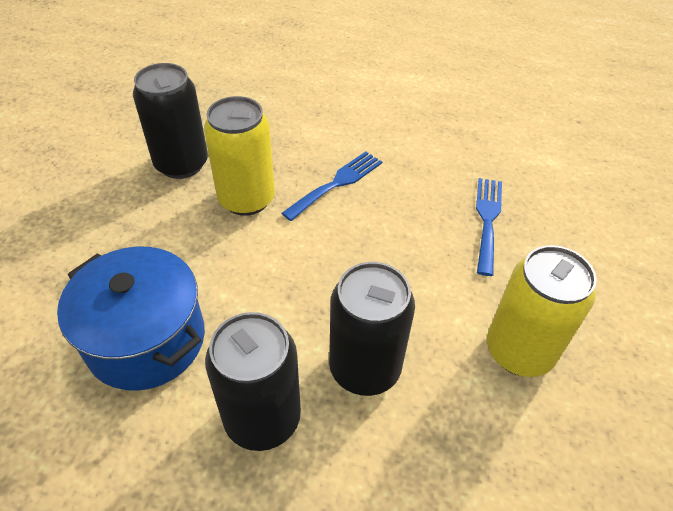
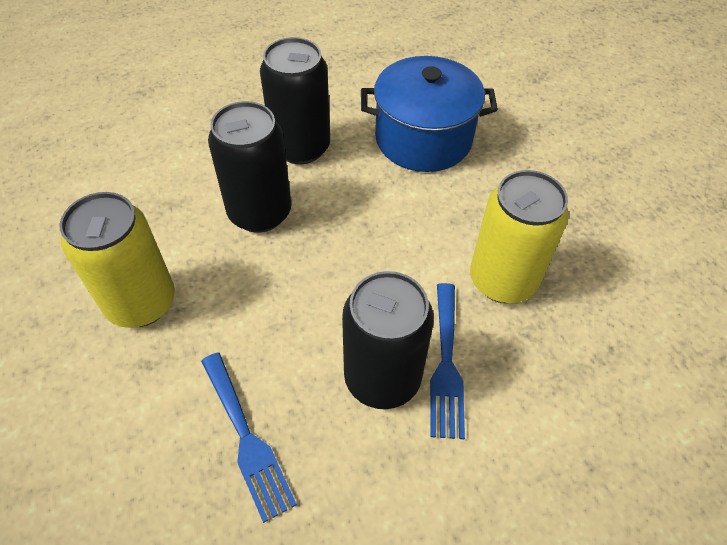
camera: 140 degrees right, 5 degrees up
black can [133,63,208,179] -> black can moved to [342,271,434,409]

